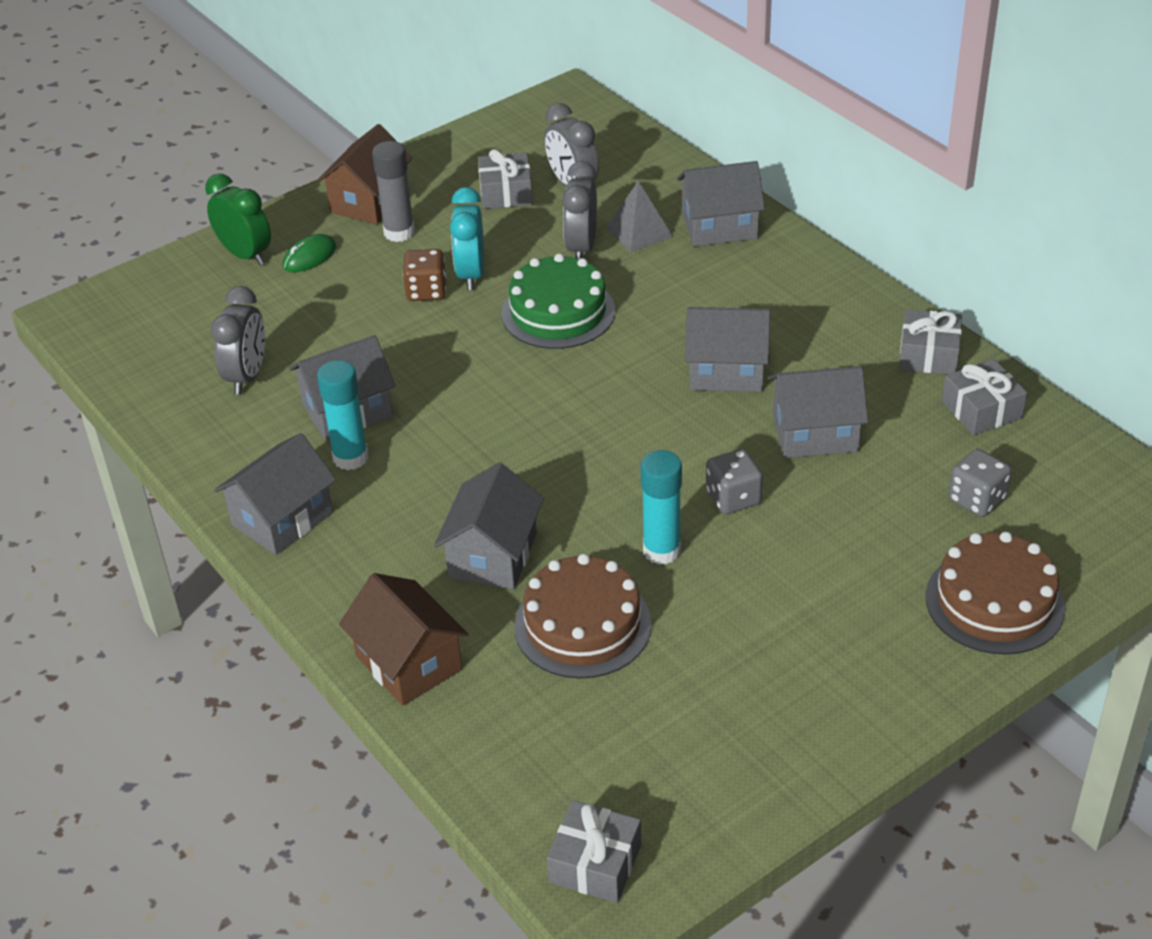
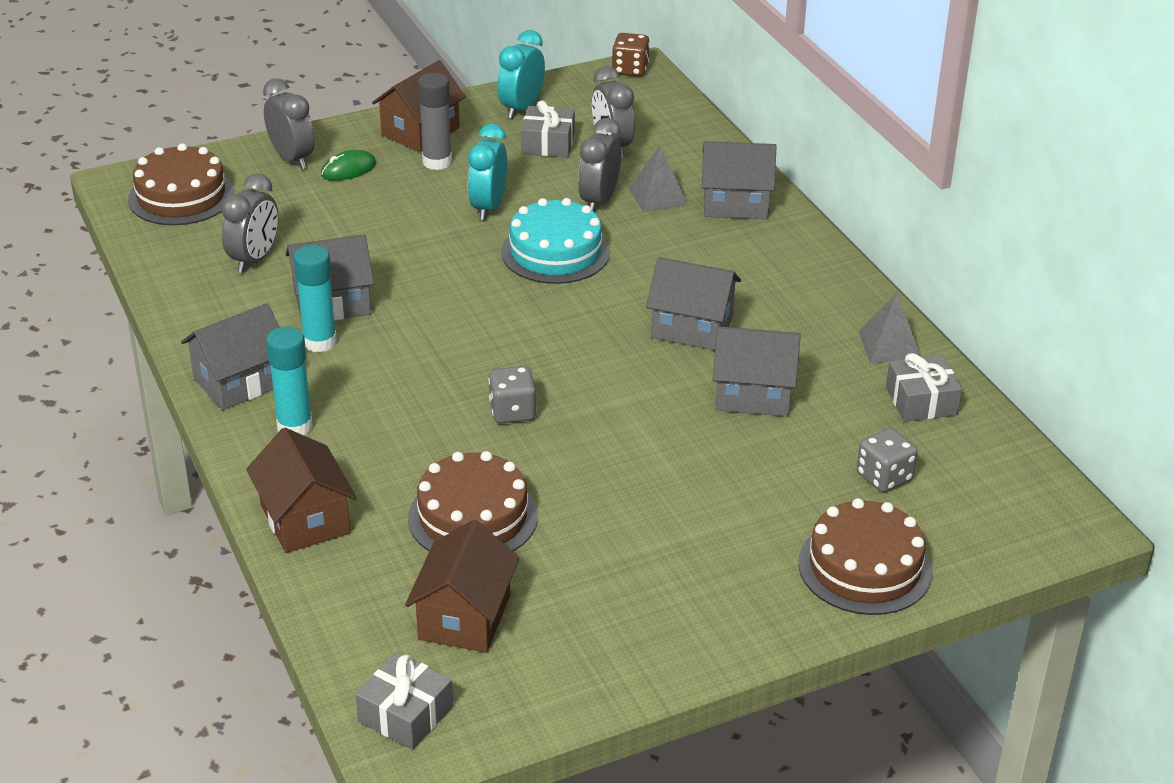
camera: 10 degrees right, 5 degrees down
green clock [205,173,271,265] -> grey clock [263,78,315,169]
brown dice [403,249,446,301] -> brown dice moved to [612,33,650,77]
grey house [434,463,544,589] -> none
green cake [501,254,615,349] -> turquoise cake [501,198,610,284]
turquoise glue stick [641,450,682,565] -> turquoise glue stick moved to [266,326,313,435]
grey dice [706,449,763,514] -> grey dice moved to [489,366,536,424]
grey gift [899,309,962,374] -> grey pyramid [859,293,921,363]
none -> brown cake [128,143,234,225]
none -> brown house [405,520,519,653]
none -> turquoise clock [497,30,545,119]

